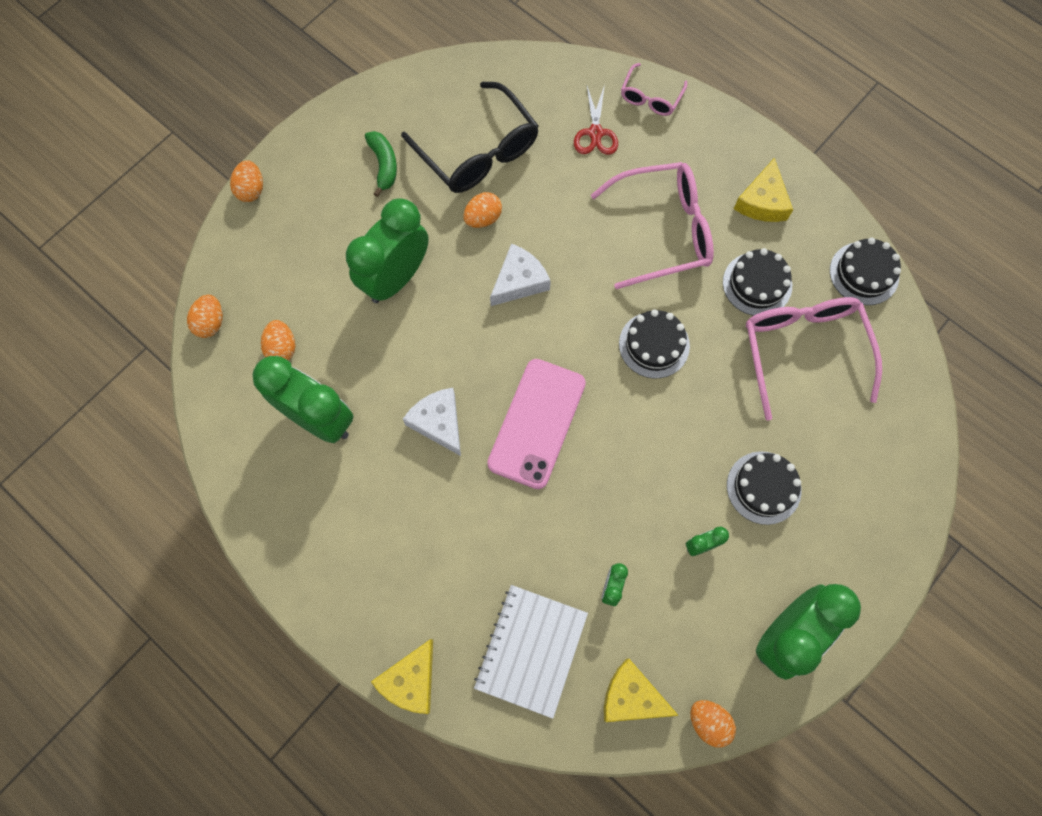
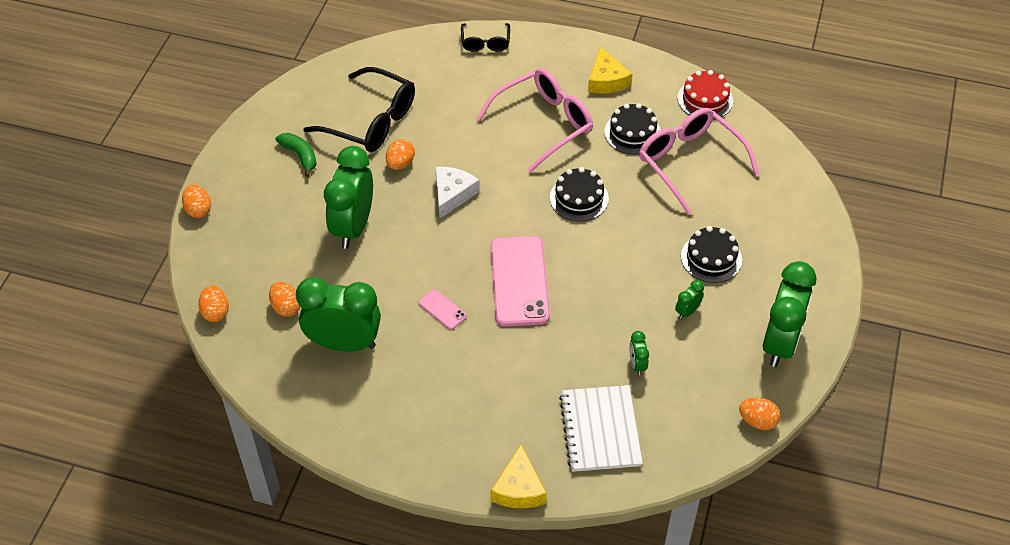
camera: 25 degrees left, 20 degrees down
white cheese [403,388,461,456] -> pink phone [419,289,467,330]
red scissors [574,85,618,155] -> none
yellow cheese [604,659,679,722] -> none
pink glasses [621,63,687,116] -> black glasses [461,23,510,52]
black cake [830,238,901,305] -> red cake [677,70,733,120]

